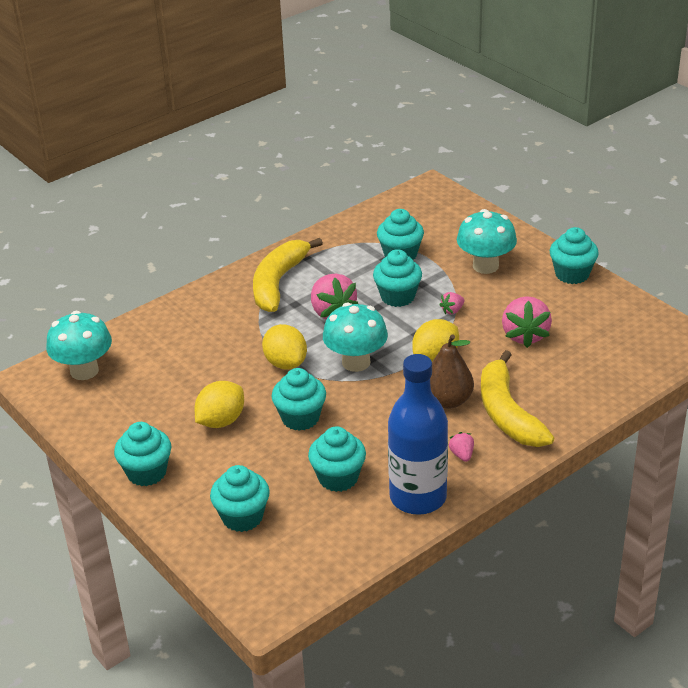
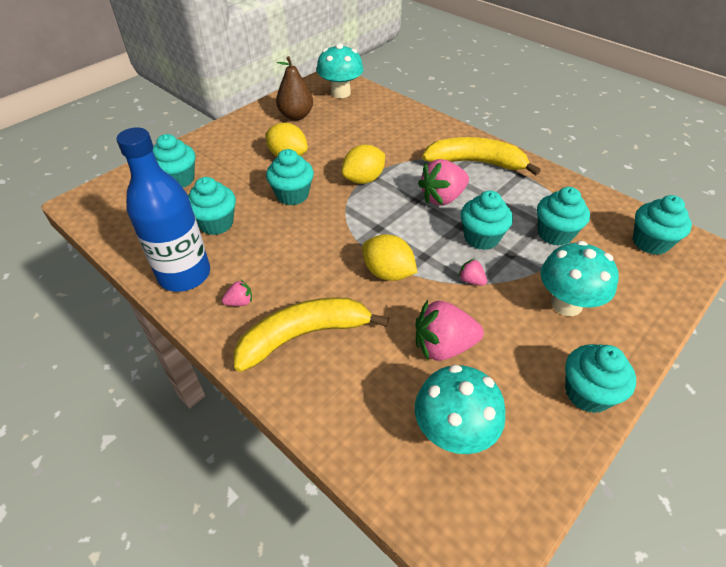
camera: 80 degrees right, 10 degrees up
turquoise cupcake [114,422,171,486] -> turquoise cupcake moved to [633,195,692,255]
turquoise mushroom [323,303,388,372] -> turquoise mushroom moved to [415,365,505,454]
brown pear [430,334,474,409] -> brown pear moved to [276,56,313,120]

